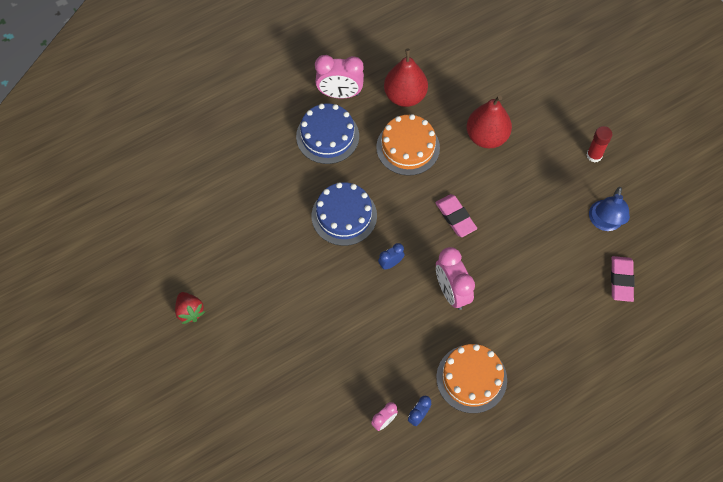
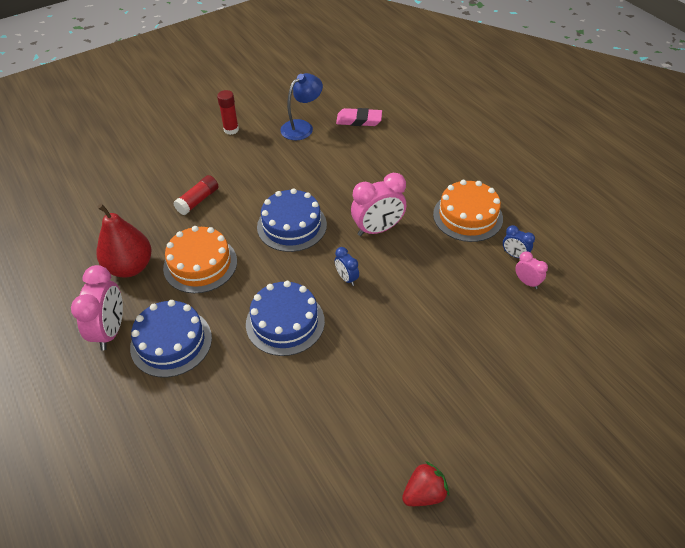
camera: 90 degrees left, 15 degrees down
pink eraser [435,194,477,237] -> blue cake [257,188,327,252]
red pear [467,95,512,148] -> red glue stick [173,175,218,215]
blue lamp [589,187,630,231] -> blue lamp turned 60 degrees counterclockwise [280,73,323,140]

